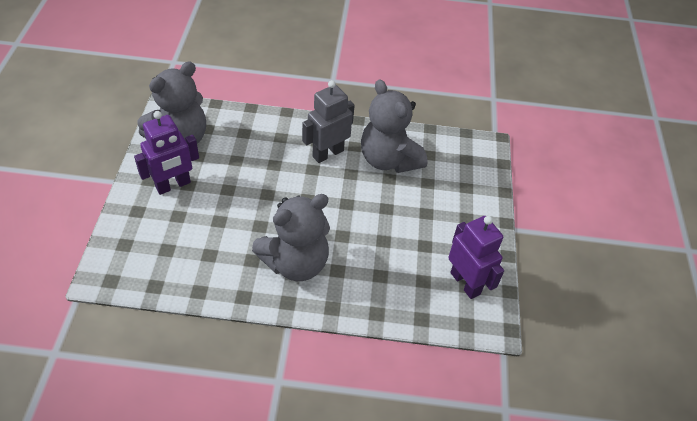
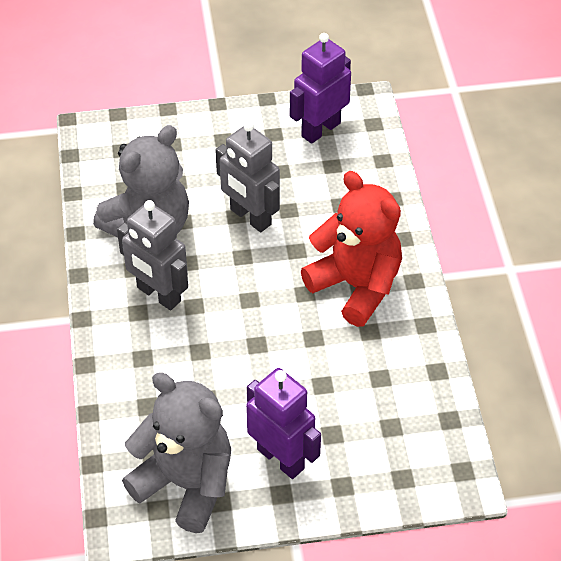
camera: 100 degrees left, 0 degrees up
grey teddy bear [252,194,330,281] -> red teddy bear [301,171,402,327]
none -> grey robot [215,121,280,232]

